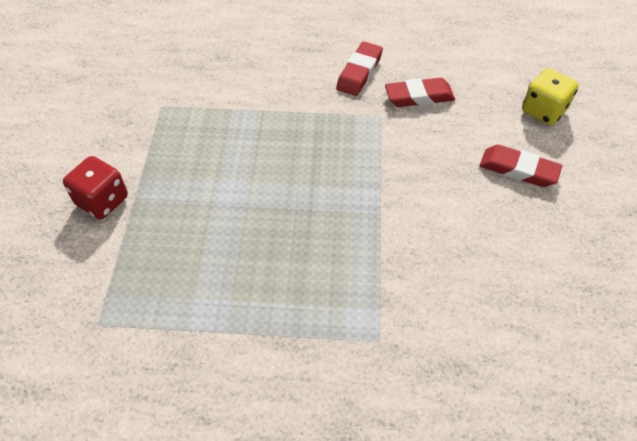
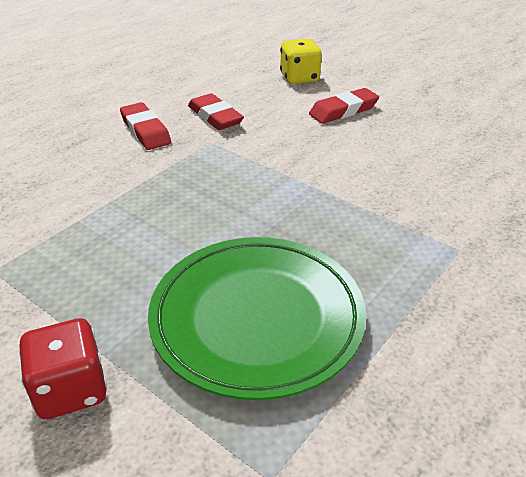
camera: 55 degrees left, 15 degrees down
red eraser [385,78,455,107] -> red eraser turned 60 degrees counterclockwise [188,93,244,130]
none -> green plate [148,237,366,400]

